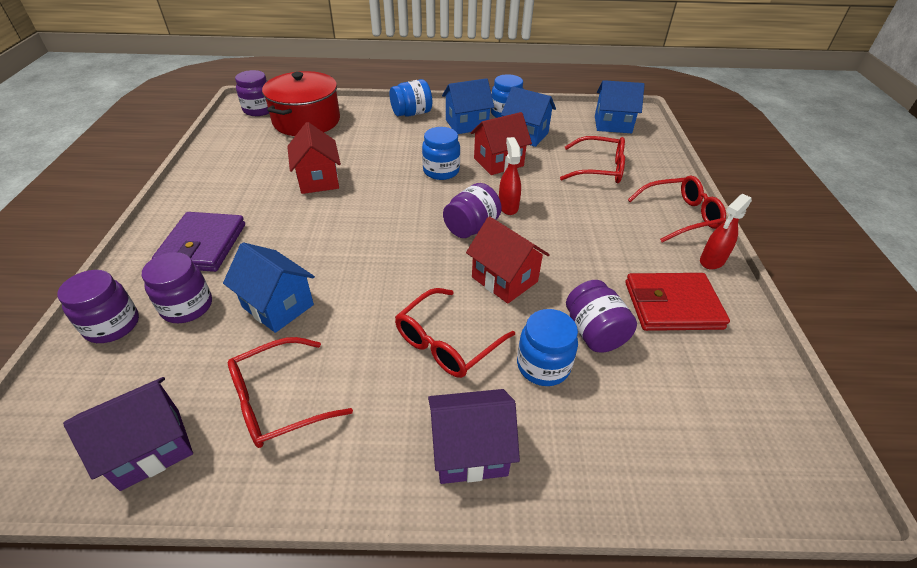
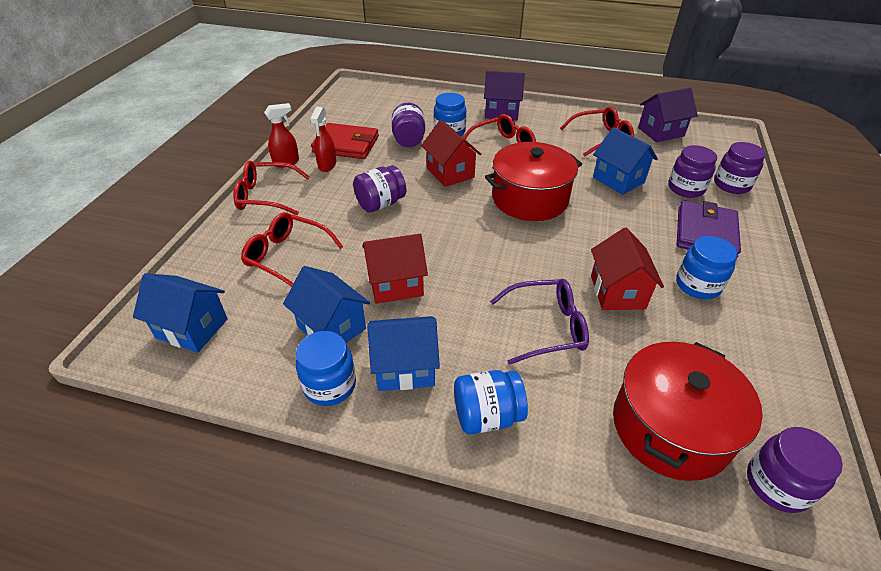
camera: 165 degrees left, 0 degrees up
blue jar [422,127,460,180] -> blue jar moved to [676,236,738,299]
purple jar [443,183,502,238] -> purple jar moved to [353,165,406,212]
red spray bottle [499,137,521,215] -> red spray bottle moved to [310,107,336,172]
none -> red pot [485,142,582,221]
none -> purple glasses [490,279,589,365]

